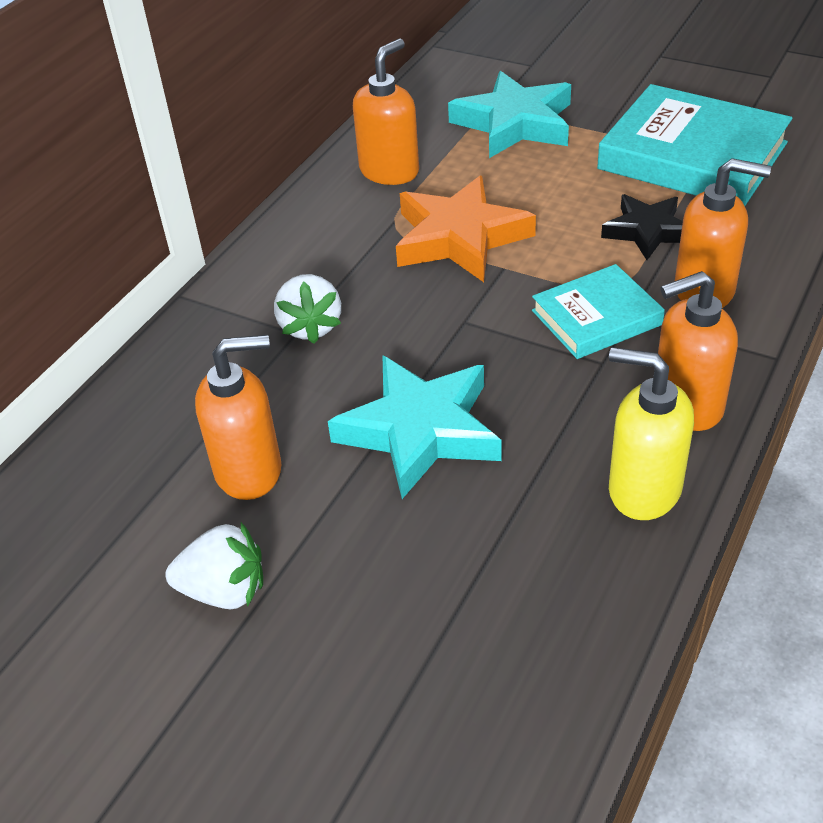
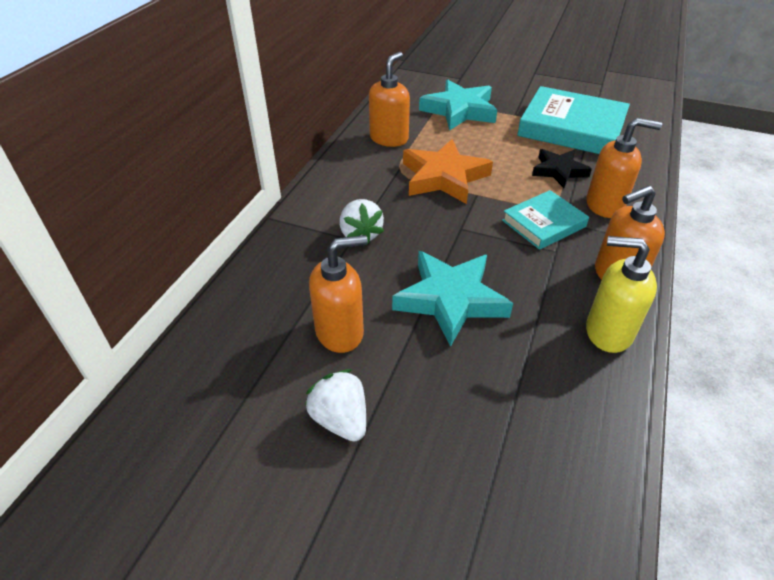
camera: 10 degrees left, 0 degrees up
white strawberry [165,522,263,609] -> white strawberry turned 120 degrees counterclockwise [305,369,366,442]

